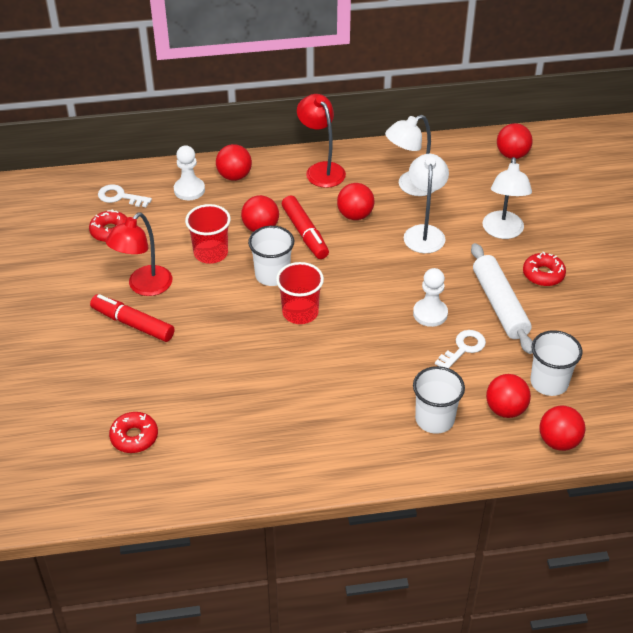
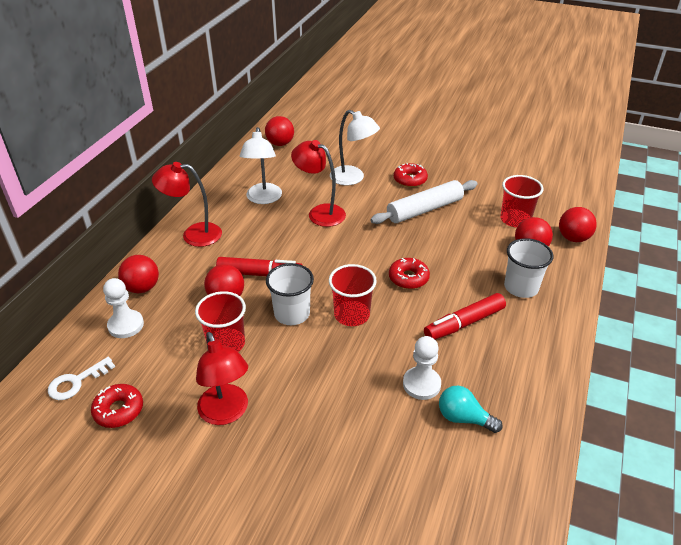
camera: 60 degrees left, 5 degrees down
red marker [90,294,174,342] -> red marker moved to [424,293,506,340]
red donut [109,412,158,453] -> red donut moved to [389,258,430,289]
red ball [337,183,374,220] -> none
white lamp [404,154,449,253] -> red lamp [291,140,346,227]
white pawn [413,268,448,327] -> white pawn moved to [403,336,441,400]
white key [435,330,486,368] -> none
white rolling pin [471,243,533,354] -> white rolling pin turned 45 degrees counterclockwise [370,180,478,224]
white cup [530,330,582,396] -> red cup [500,175,544,228]
none -> turquoise light bulb [439,386,503,433]

